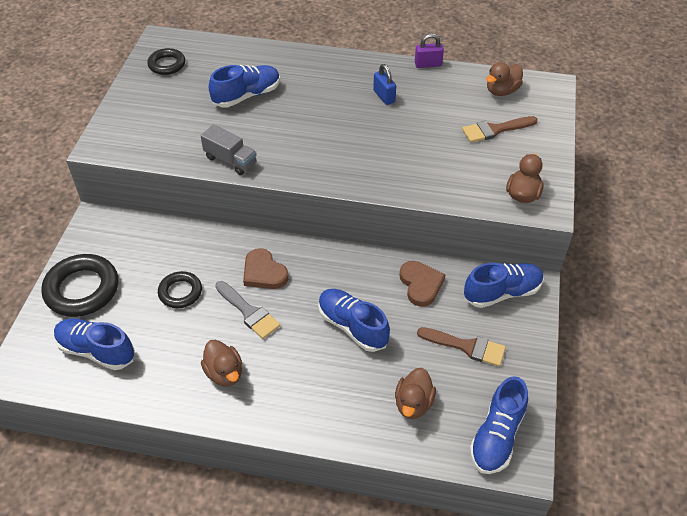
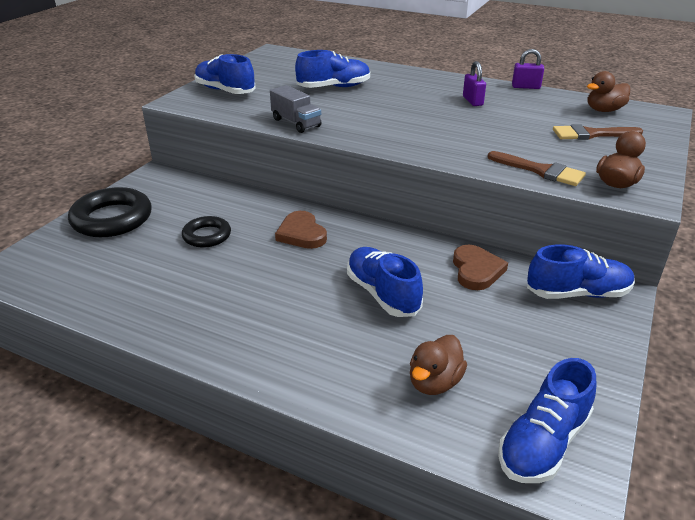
camera: 15 degrees right, 15 degrees down
blue shoe [54,318,135,370] -> blue shoe moved to [194,54,256,94]
black ring [147,48,185,75] -> none
brown duck [201,340,242,386] -> none
grey brush [215,281,280,339] -> none
blue padlock [373,64,396,105] -> purple padlock [463,61,486,106]
brown brush [417,327,506,366] -> brown brush moved to [488,151,586,186]

